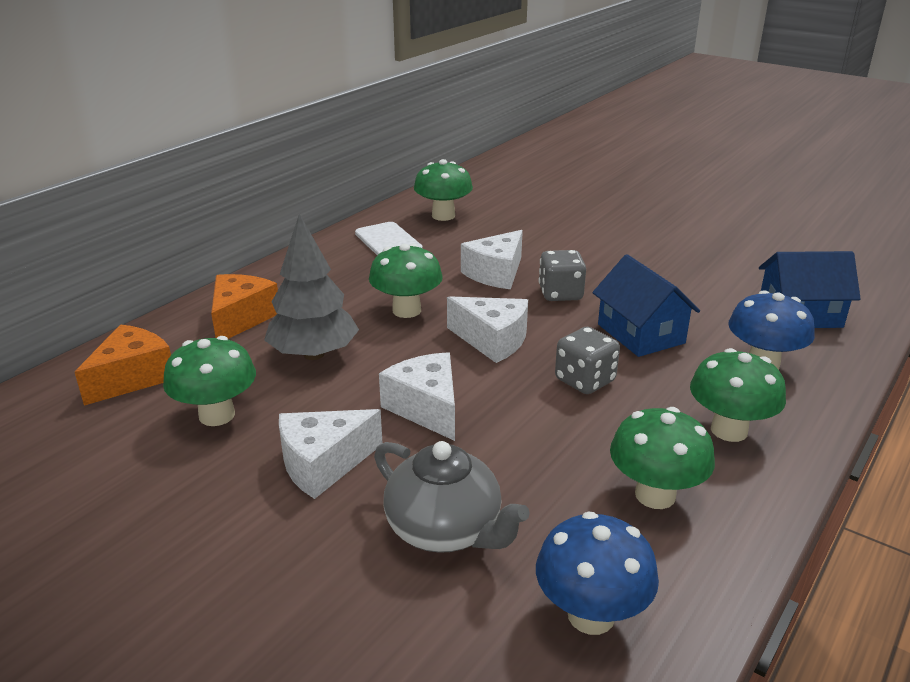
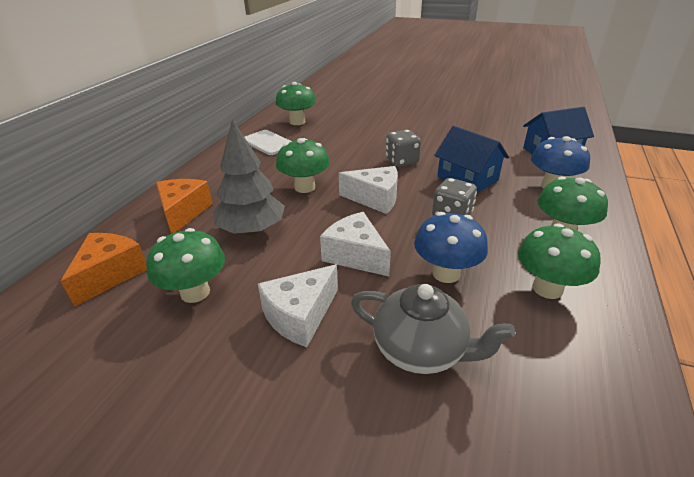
camera: 15 degrees left, 5 degrees up
white cheese [461,230,523,289] -> none
blue mushroom [536,511,659,635] -> blue mushroom moved to [414,212,488,283]

